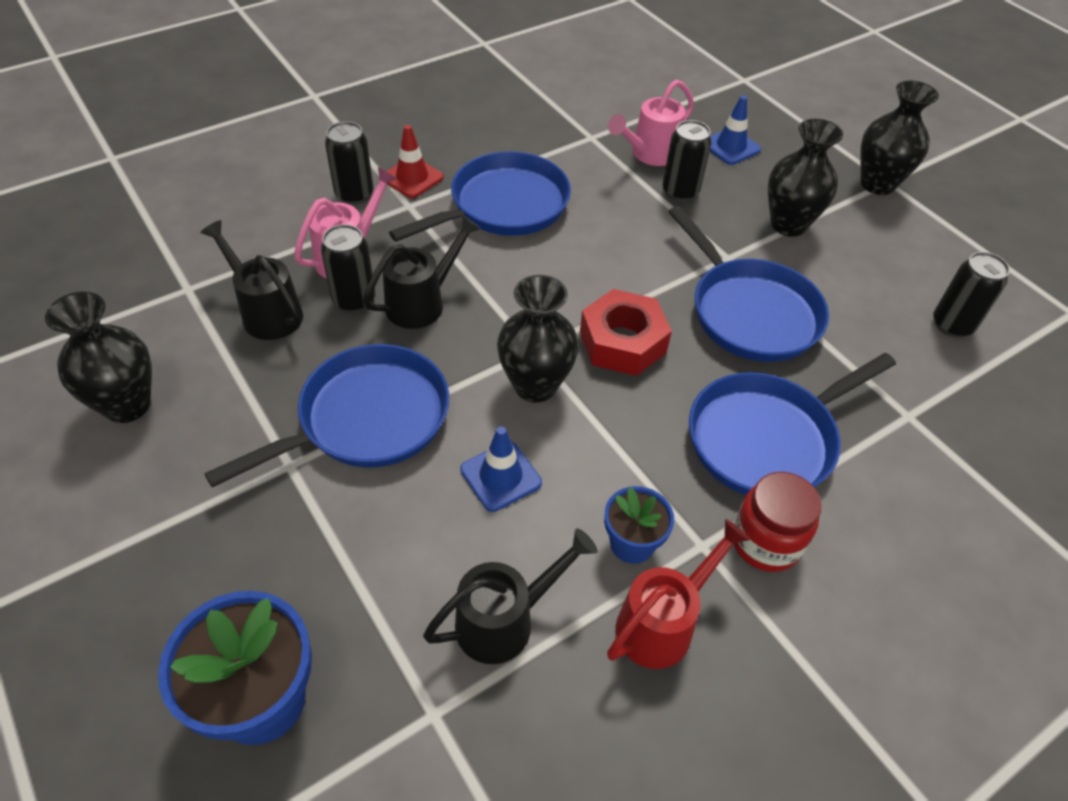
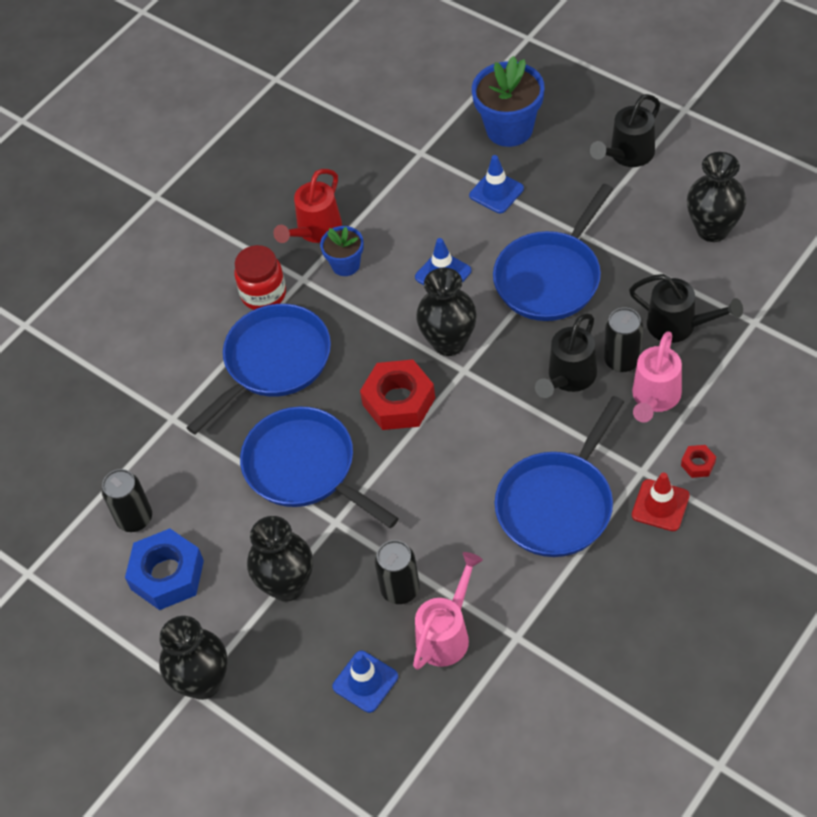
camera: 170 degrees right, 5 degrees up
black can [325,121,373,205] -> red nut [681,445,716,478]
black watering can [423,528,598,664] -> black watering can moved to [590,94,660,167]
none -> blue nut [125,528,204,610]
none -> blue traffic cone [469,155,524,213]

